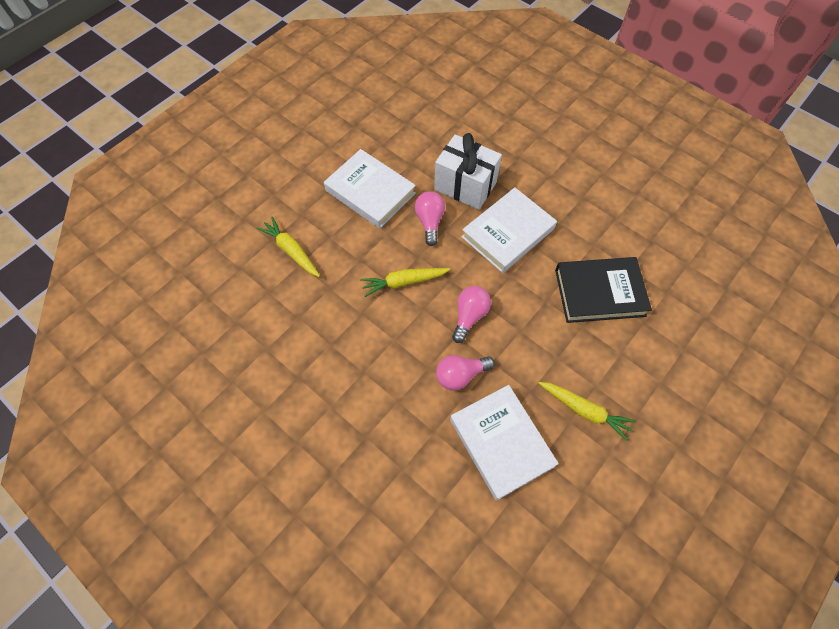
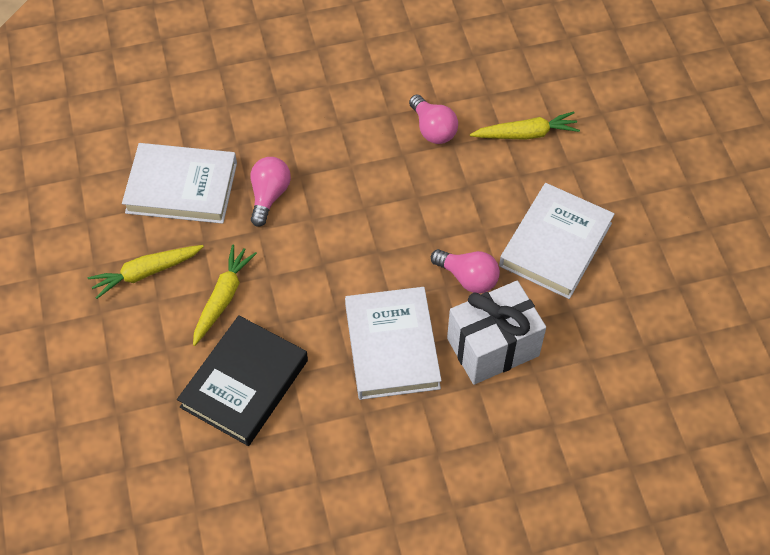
camera: 125 degrees right, 5 degrees down
white book [324,149,416,228] -> white book turned 45 degrees counterclockwise [499,183,615,299]
yellow carrot [360,268,451,297] -> yellow carrot moved to [193,245,257,346]
pink light bulb [452,286,491,343] -> pink light bulb moved to [409,94,458,144]

